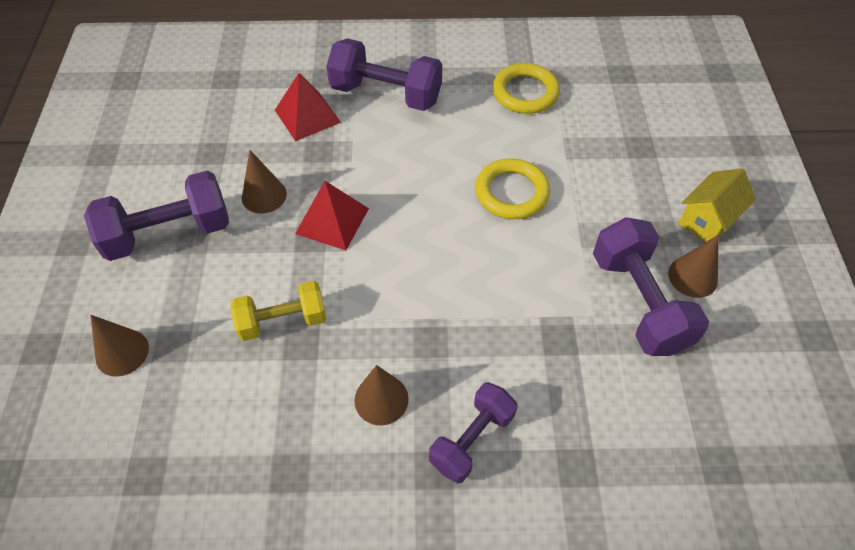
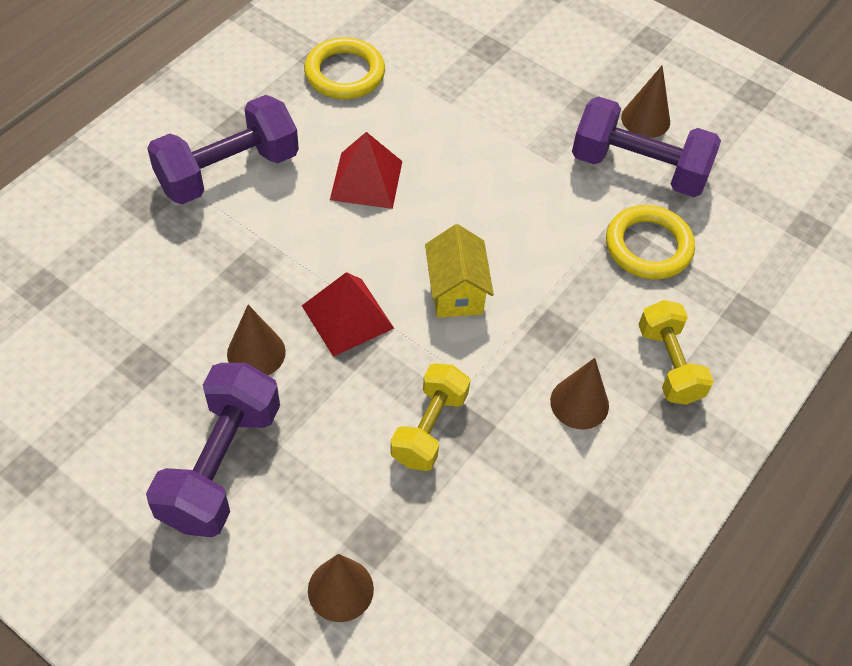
camera: 55 degrees left, 0 degrees up
red pyramid [275,73,341,141] -> red pyramid moved to [330,132,402,209]
purple dumbbell [429,382,518,484] -> yellow dumbbell [638,300,714,405]
yellow ring [475,159,550,219] -> yellow ring moved to [606,205,695,279]
yellow house [678,169,756,242] -> yellow house moved to [425,224,494,318]

